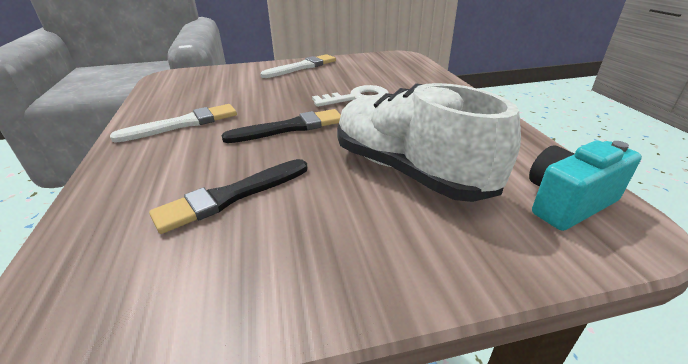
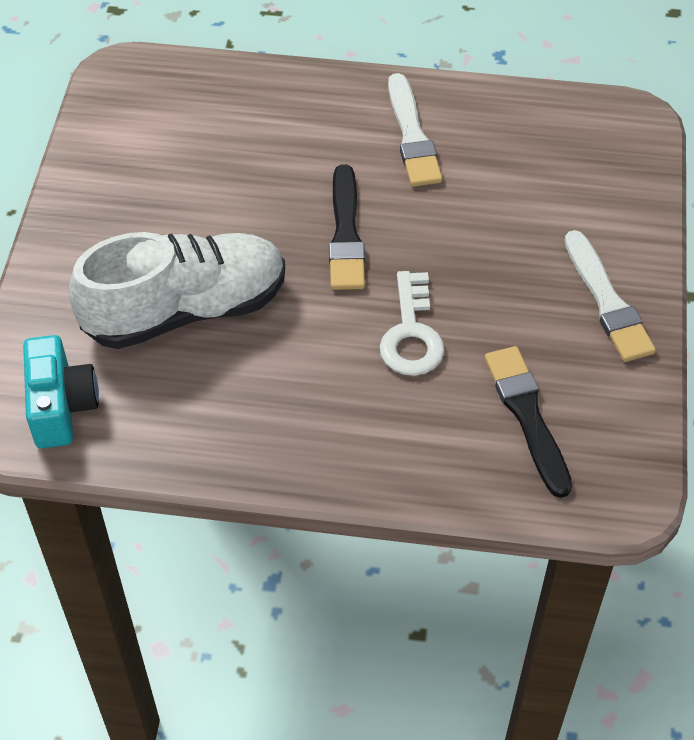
camera: 110 degrees right, 20 degrees up
black brush [149,159,307,234] -> black brush moved to [485,346,572,498]

